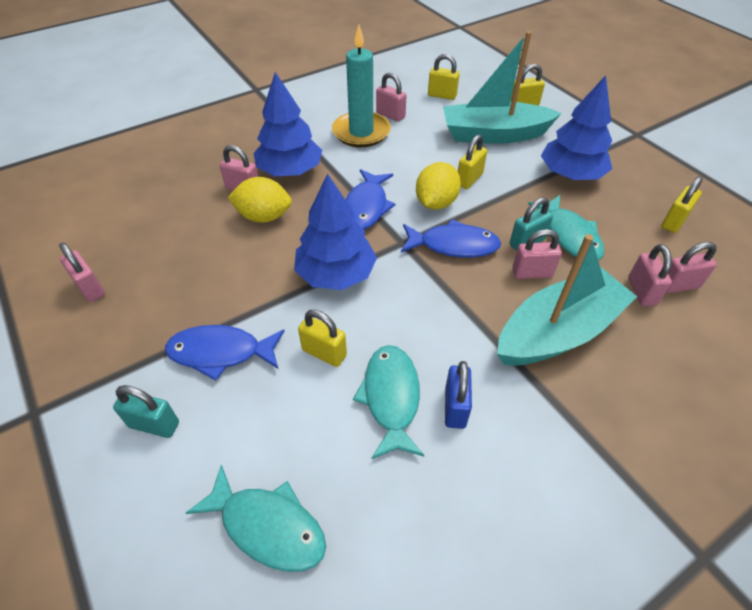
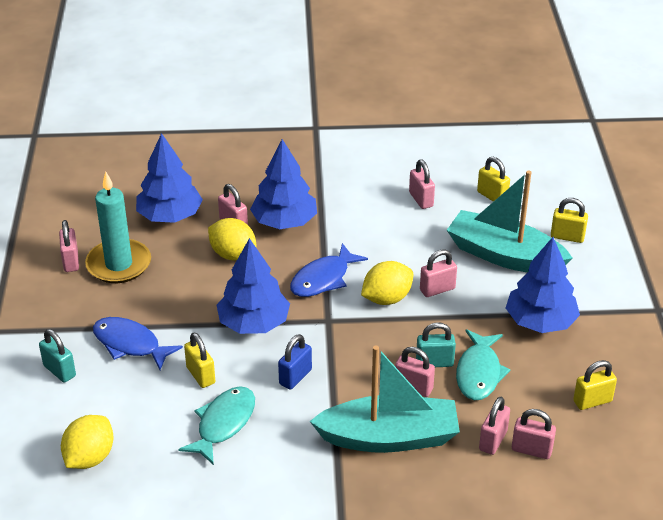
camera: 30 degrees right, 10 degrees down
turquoise fish [186,465,326,572] -> yellow lemon [61,415,114,469]
turquoise candle [332,24,391,147] -> turquoise candle moved to [85,172,151,283]
blue fish [401,219,501,258] -> none
blue padlock [445,361,472,429] -> blue padlock moved to [278,334,312,389]
yellow padlock [458,134,487,189] -> pink padlock [420,249,457,297]
none -> blue tree [136,133,203,223]

